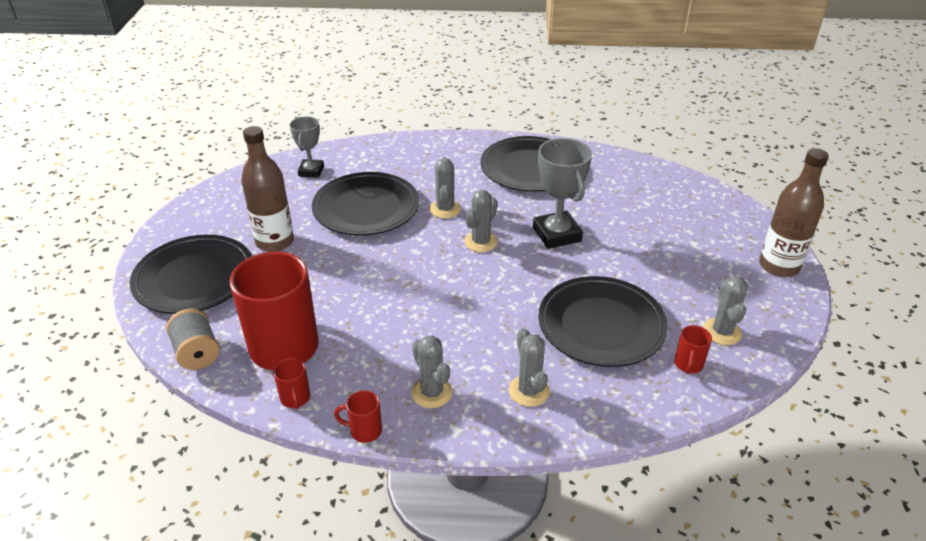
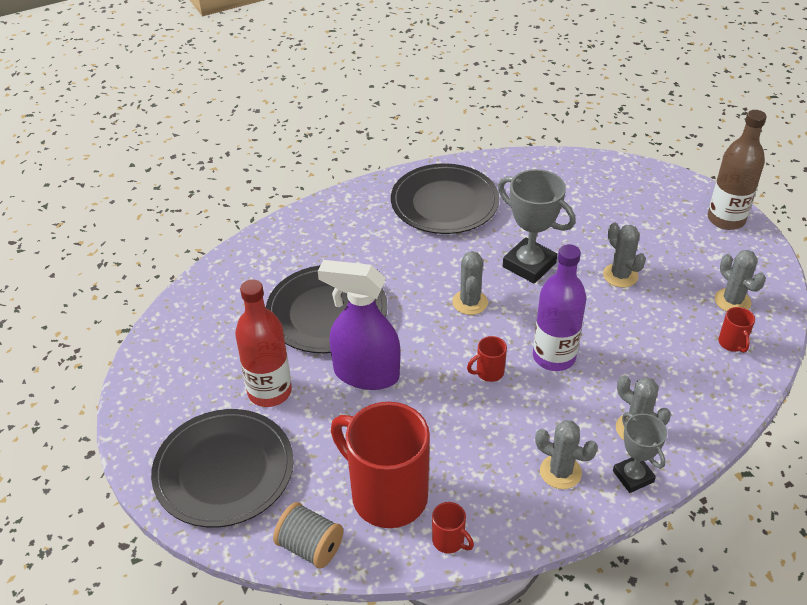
camera: 30 degrees left, 5 degrees up
brown bottle [241,126,294,252] -> red bottle [235,279,292,407]
grey trophy [289,116,324,178] -> grey trophy moved to [613,412,667,493]
red mug [334,390,382,443] -> red mug moved to [467,336,507,382]
grey cactus [429,157,461,218] -> grey cactus moved to [603,223,646,288]
black plate [538,276,668,367] -> none
none -> purple spray bottle [318,260,400,390]
none -> purple bottle [533,244,586,371]

